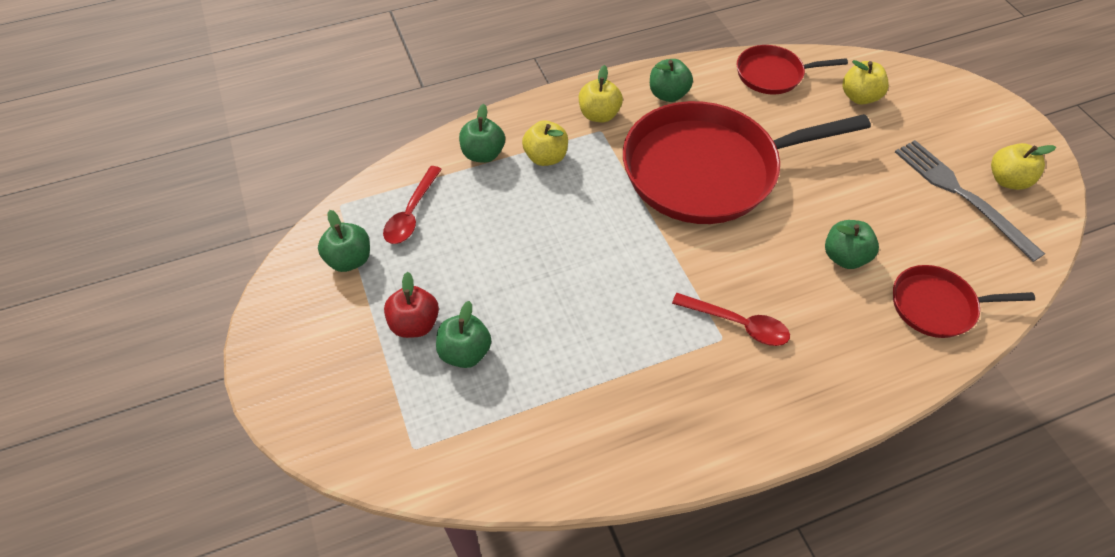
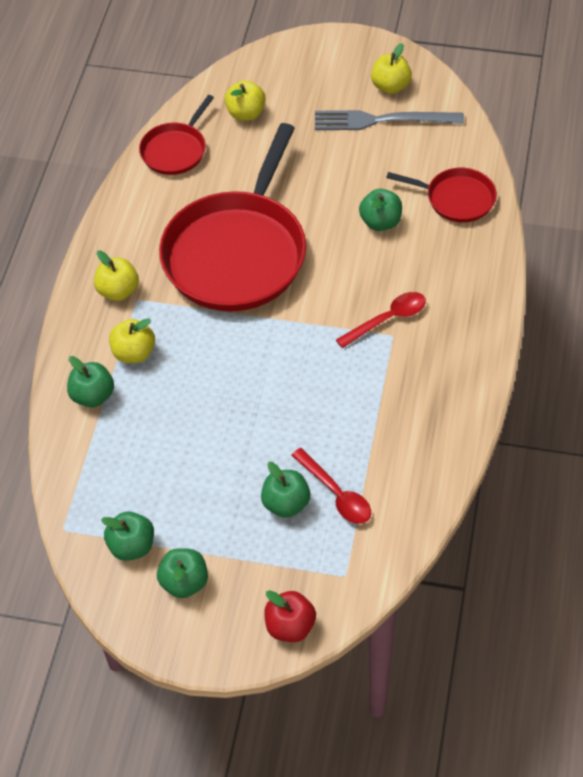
camera: 55 degrees left, 0 degrees up
red spoon [383,166,442,244] -> red spoon moved to [291,448,371,524]
red apple [384,272,439,338] -> red apple moved to [264,590,316,642]
green apple [650,59,693,102] -> green apple moved to [157,548,208,598]
red pan [893,265,1035,338] -> red pan turned 105 degrees counterclockwise [386,168,497,222]

